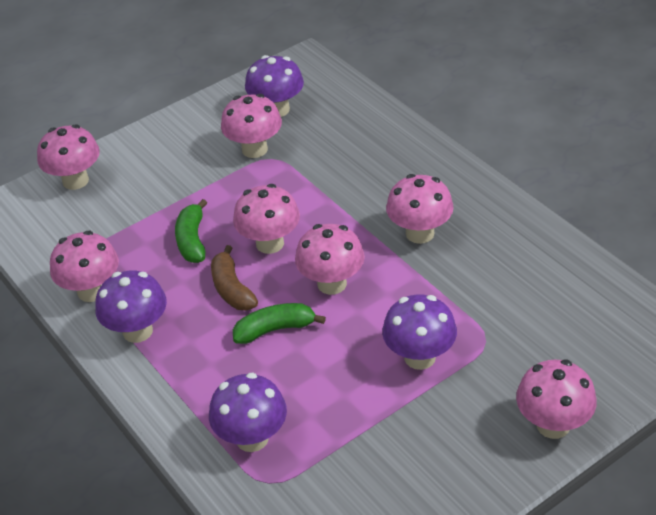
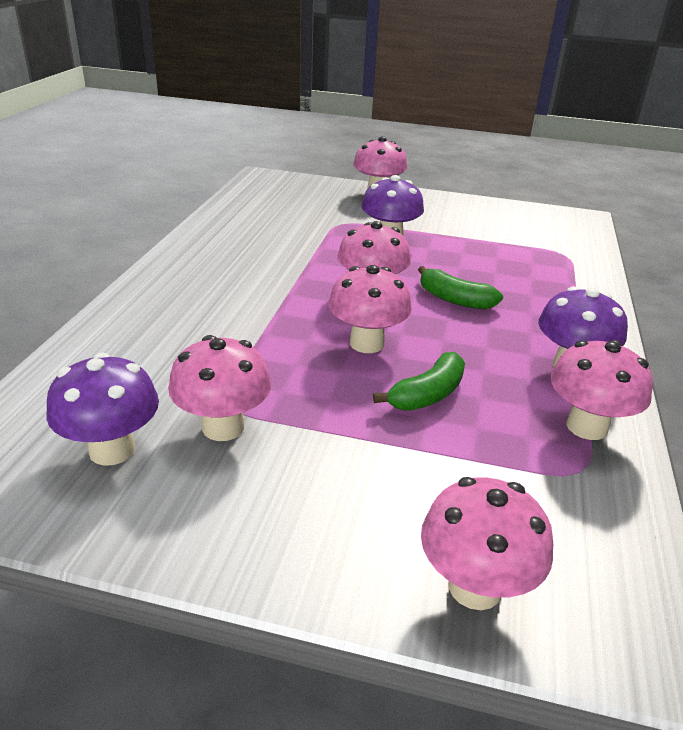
camera: 135 degrees left, 10 degrees down
purple mushroom [209,373,287,452] -> none
brown banana [211,245,258,310] -> none
pink mushroom [386,174,454,244] -> none

